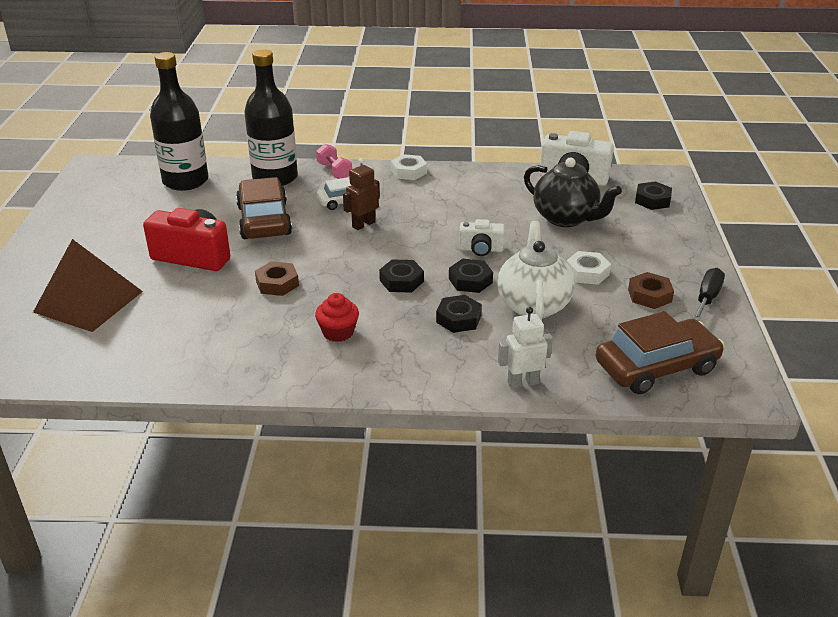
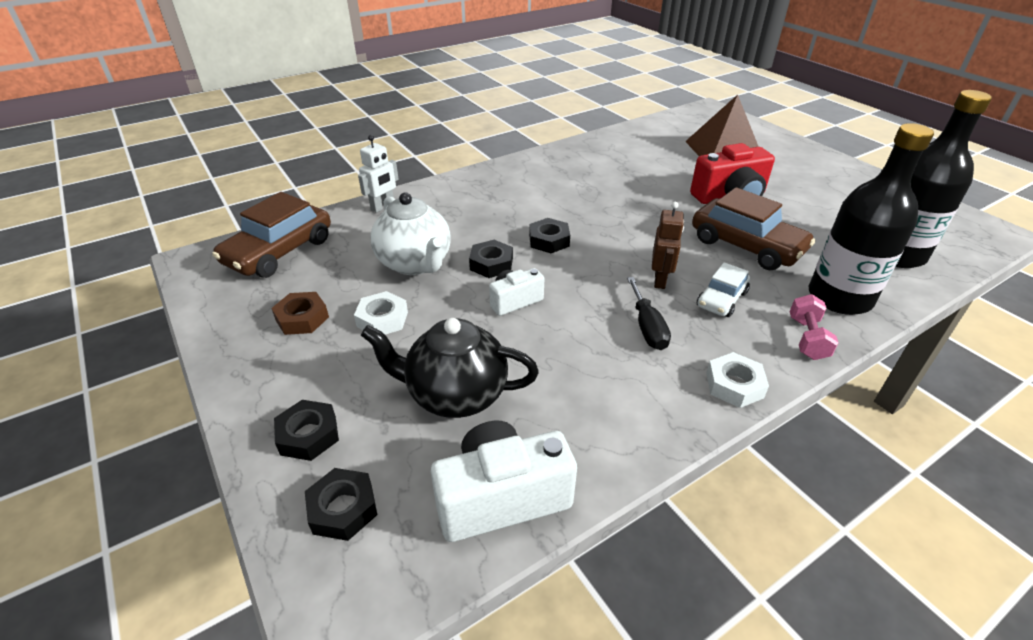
camera: 145 degrees right, 5 degrees up
brown nut [255,261,299,296] -> none
red cupcake [315,293,359,342] -> none
pink dumbbell [316,144,352,179] -> pink dumbbell turned 75 degrees clockwise [790,294,839,360]
black nut [436,295,482,333] -> black nut moved to [274,400,339,461]
black screwdriver [693,268,725,321] -> black screwdriver moved to [627,277,671,350]

